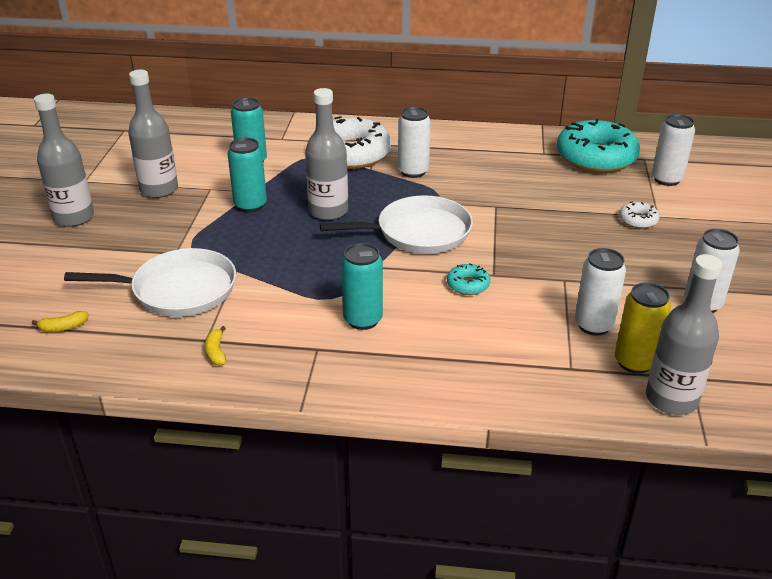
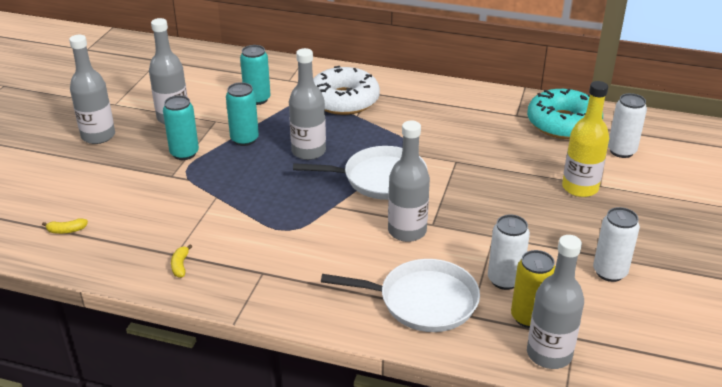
camera: 10 degrees right, 0 degrees up
white pan [64,248,236,317] -> white pan moved to [321,259,480,332]
turquoise can [341,243,383,330] -> turquoise can moved to [163,95,199,160]
white can [398,107,431,178] -> none
turquoise donut [447,263,490,295] -> grey bottle [388,121,430,242]
white donut [619,201,659,229] -> yellow bottle [562,81,609,197]

